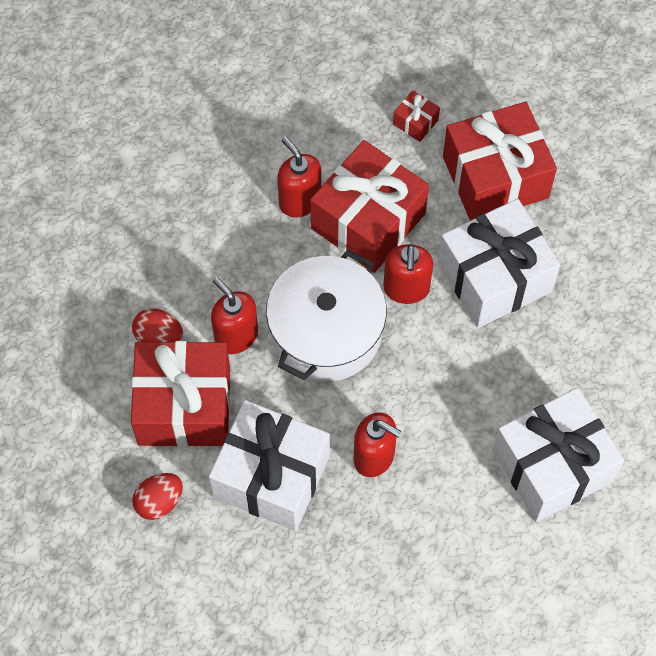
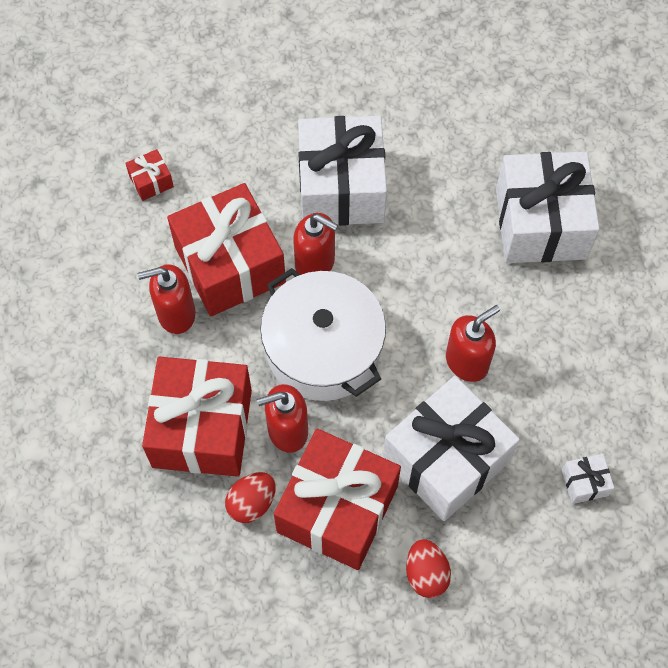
camera: 65 degrees left, 0 degrees up
red gift [443,102,557,221] -> red gift moved to [142,356,252,477]
none -> white gift [562,454,614,504]

